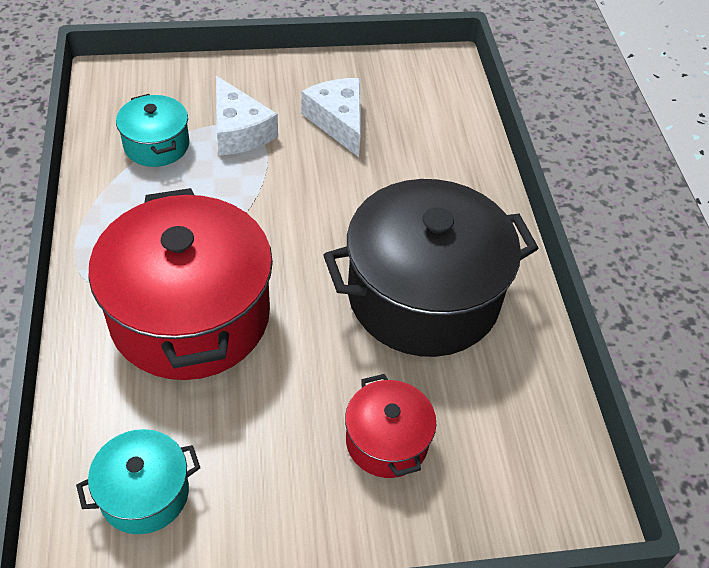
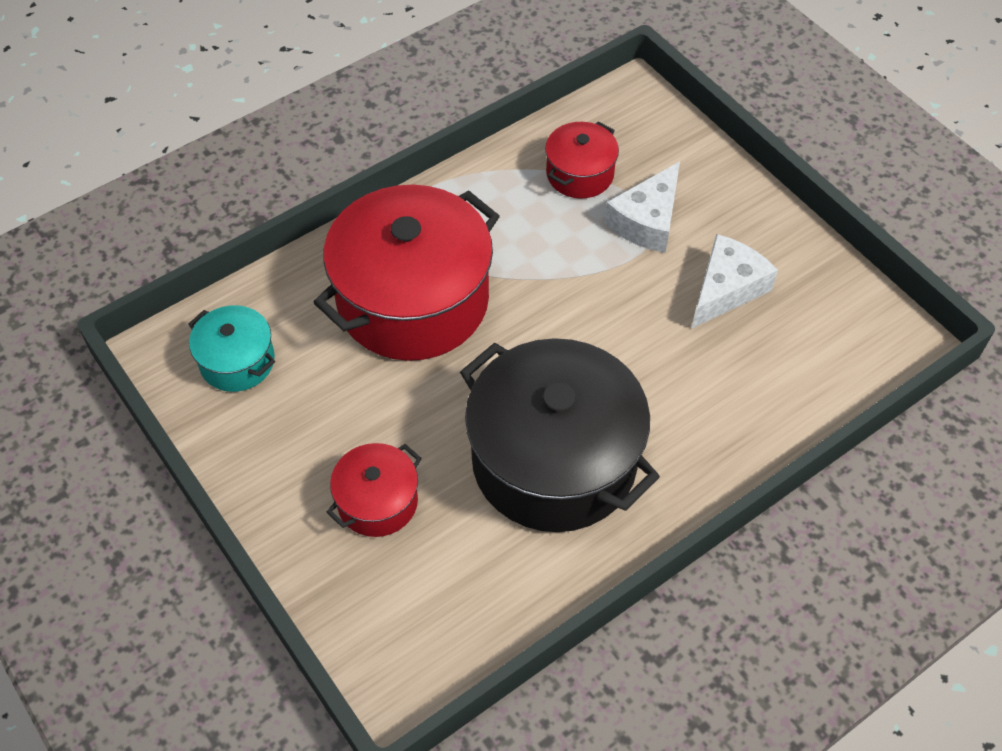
camera: 65 degrees right, 5 degrees up
turquoise pot [116,94,189,167] -> red pot [545,122,619,198]

